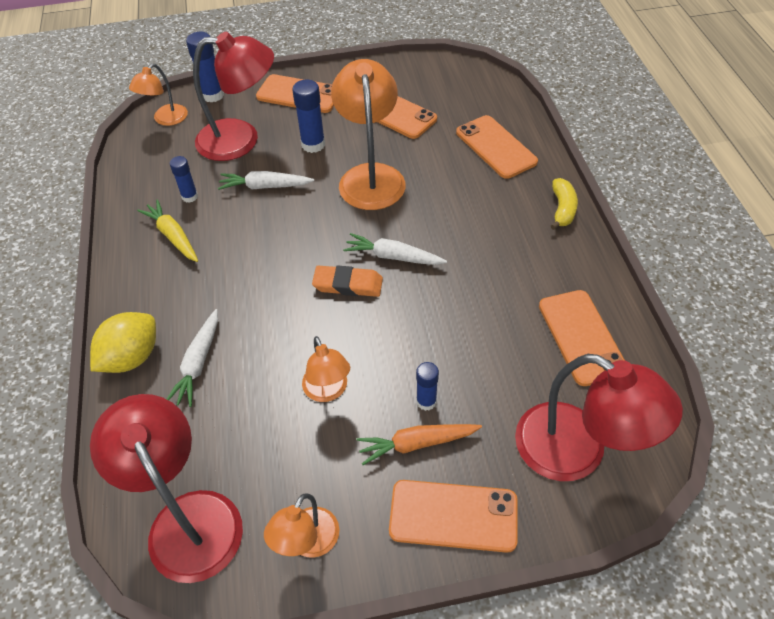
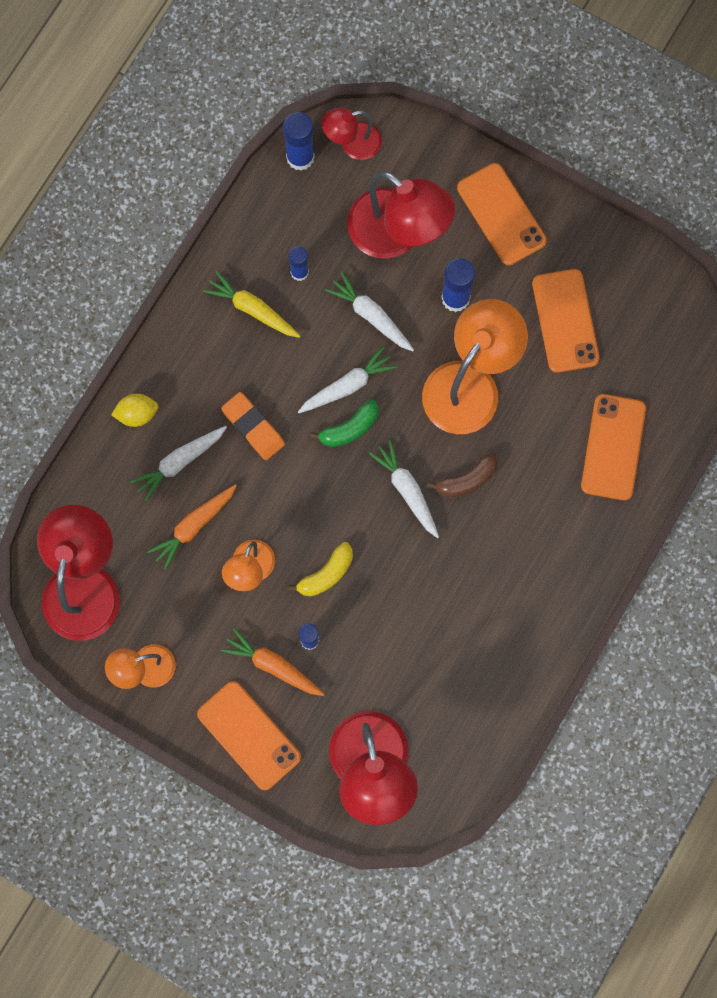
camera: 40 degrees right, 25 degrees up
yellow lemon [90,312,156,373] -> yellow lemon [111,394,158,427], size x0.63
orange lamp [129,64,188,126] -> red lamp [321,108,382,160]
yellow carrot [137,199,198,262] -> yellow carrot turned 60 degrees counterclockwise [203,271,300,338]
blue glue stick [186,32,224,103] -> blue glue stick moved to [283,112,315,171]
orange eraser [312,265,383,297] -> orange eraser moved to [221,392,285,460]
orange phone [539,290,624,386] -> none
yellow banana [551,178,578,230] -> yellow banana moved to [288,542,353,596]
none -> orange carrot [147,484,237,570]
none -> white carrot [298,346,397,413]
none -> green banana [310,400,379,447]
none -> brown banana [427,453,498,498]

